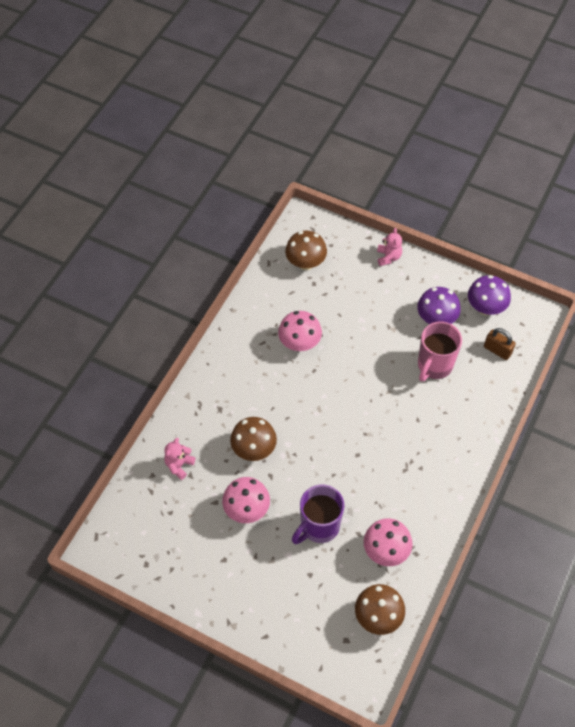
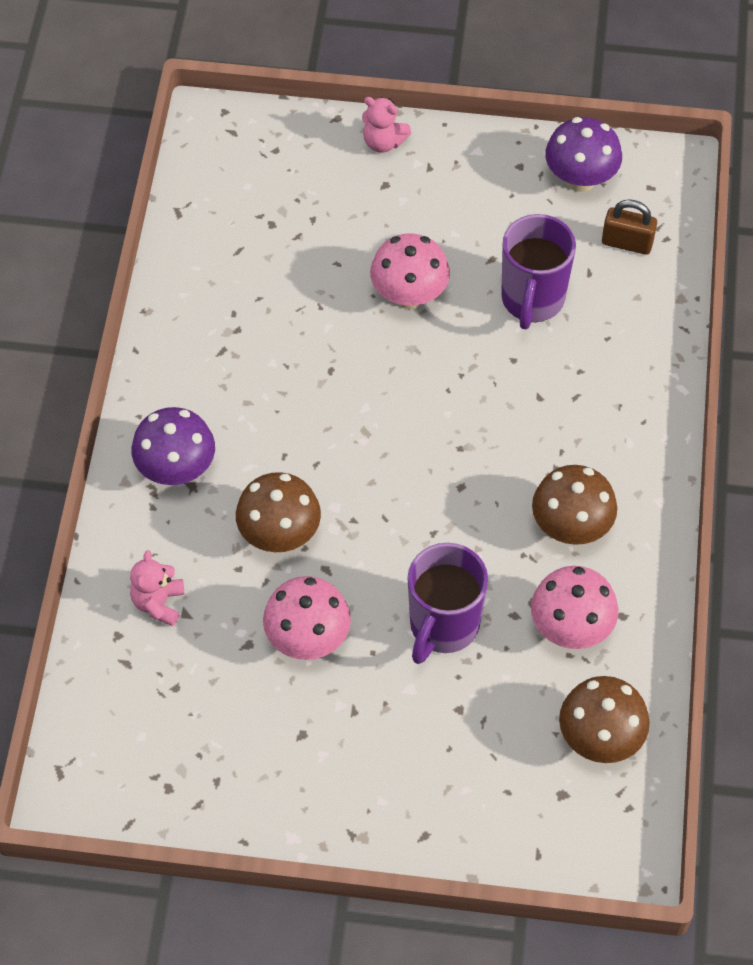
camera: 20 degrees left, 0 degrees up
pink mushroom [278,311,322,351] -> pink mushroom moved to [370,234,450,309]
brown mushroom [285,231,327,270] -> brown mushroom moved to [532,465,617,545]
pink teddy bear [377,228,402,266] -> pink teddy bear turned 135 degrees clockwise [362,97,411,153]
purple mushroom [417,287,461,324] -> purple mushroom moved to [132,407,215,485]
pink mug [418,321,462,381] -> purple mug [501,214,576,329]

